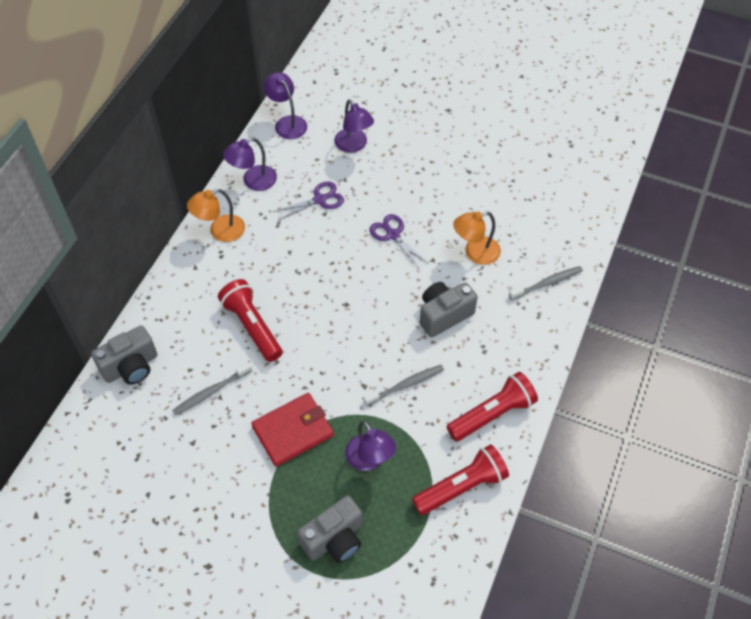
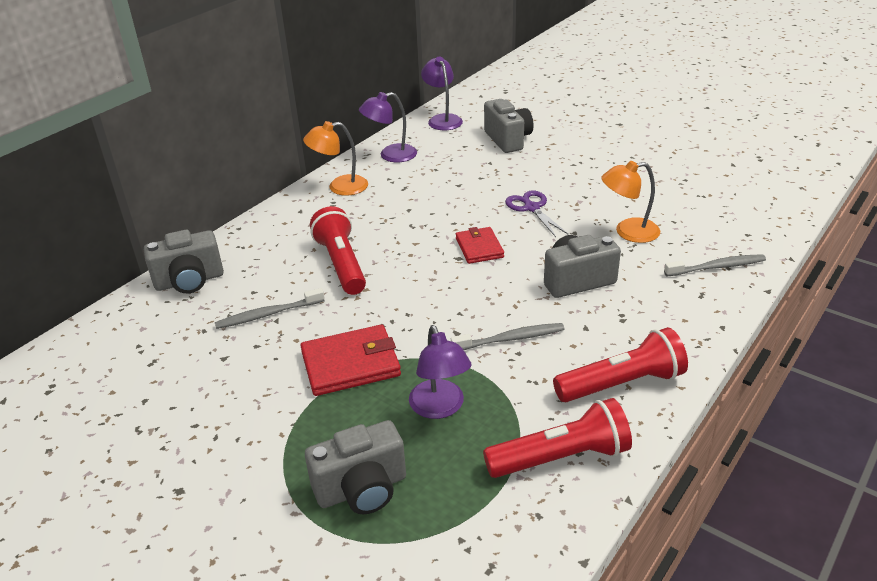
camera: 15 degrees right, 20 degrees down
purple scissors [273,181,344,221] -> none
purple lamp [334,99,374,153] -> grey camera [484,99,534,153]
none -> red wallet [456,227,504,264]

